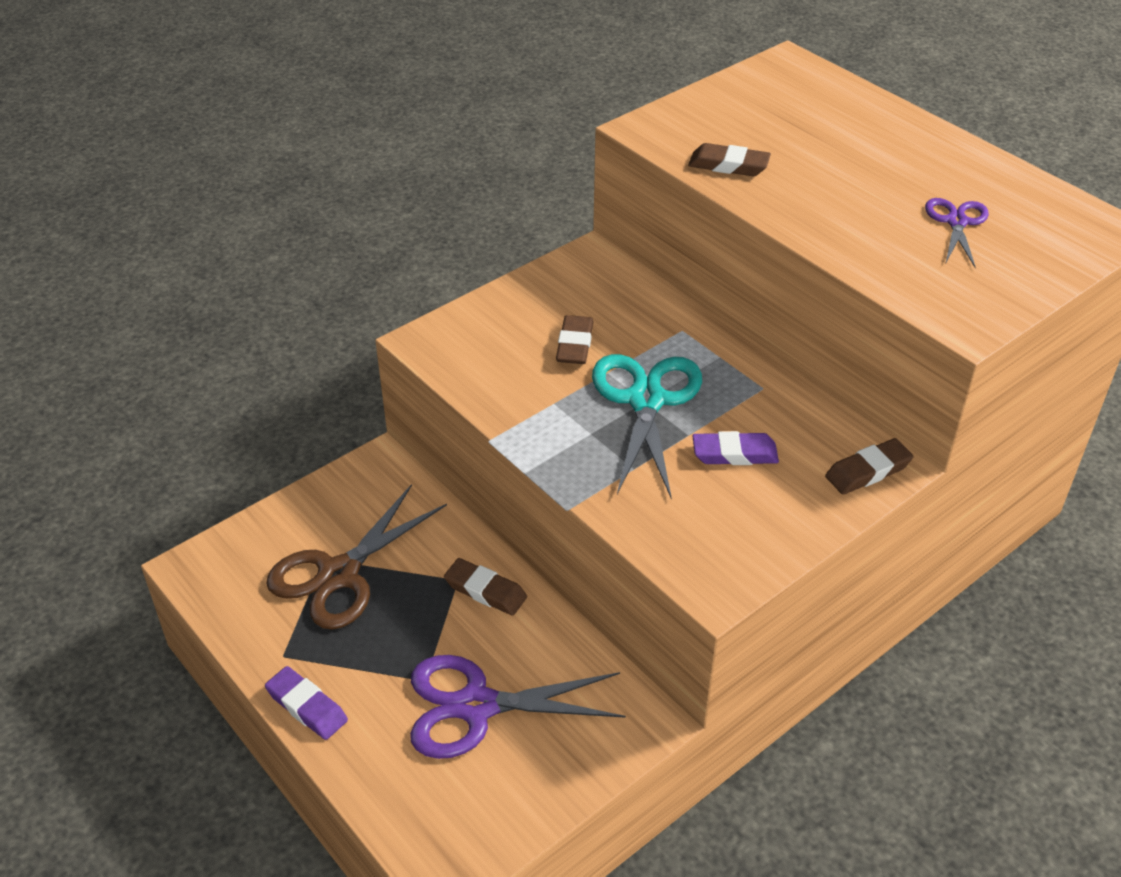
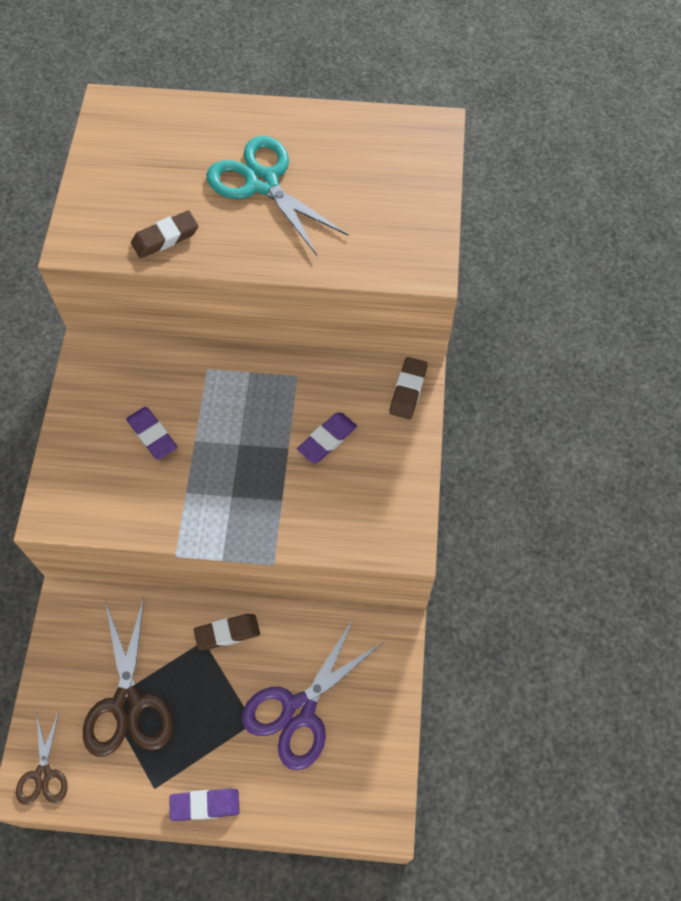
camera: 45 degrees left, 20 degrees up
brown eraser [556,315,594,364] -> purple eraser [126,407,178,460]
turquoise scissors [592,354,702,499] -> turquoise scissors moved to [207,136,349,255]
purple scissors [925,198,989,268] -> none
none -> brown scissors [16,711,68,805]

